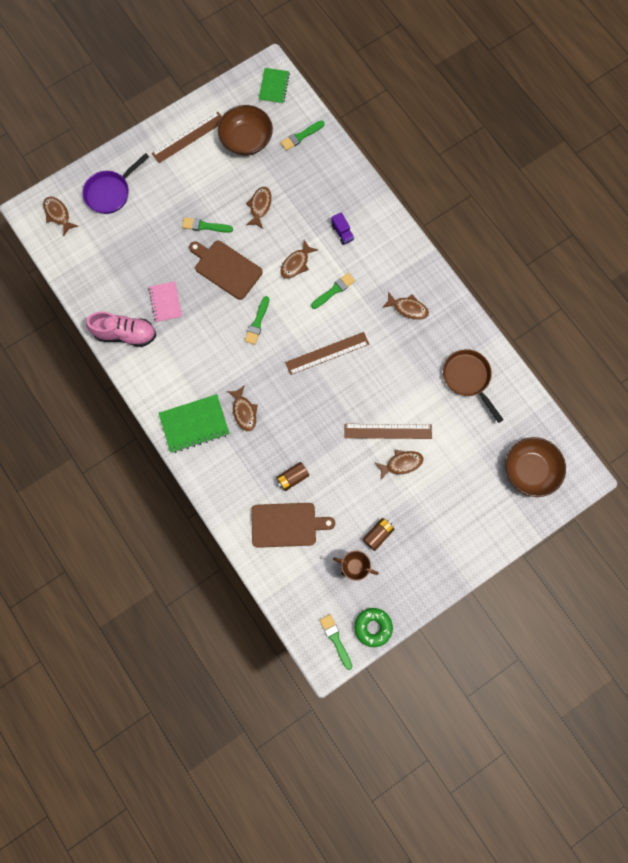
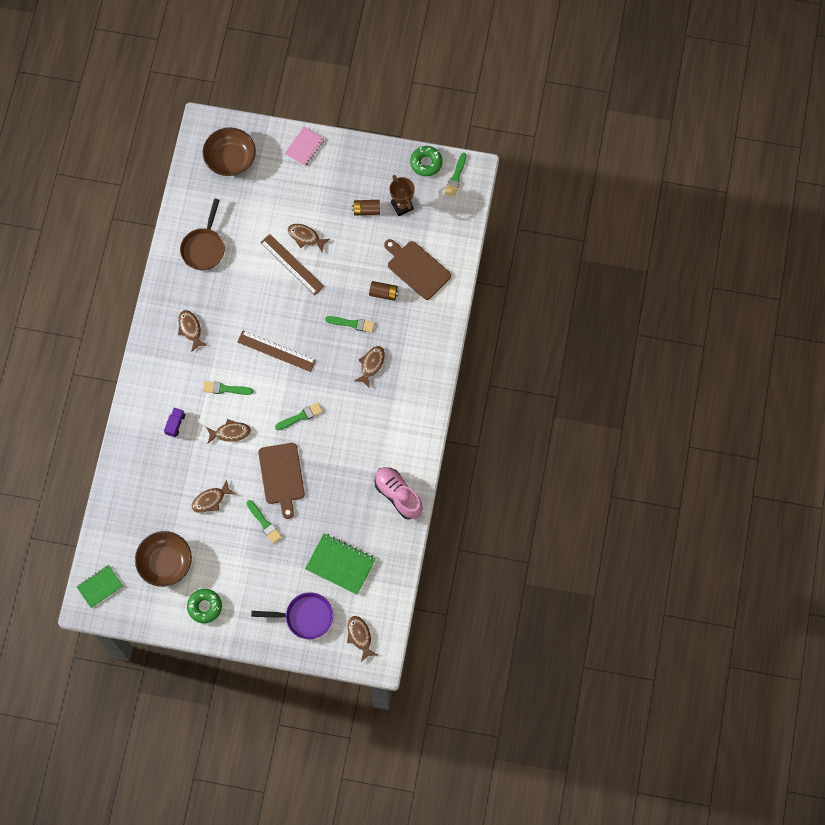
camera: 135 degrees left, 5 degrees down
brown fish [43,197,78,236] -> brown fish turned 150 degrees clockwise [347,616,377,662]
pink notebook [149,281,182,322] -> pink notebook moved to [284,127,325,166]
brown ruler [152,112,222,163] -> green donut [187,589,222,623]
green notebook [159,394,230,453] -> green notebook moved to [305,533,376,595]
green brush [280,120,324,151] -> green brush moved to [325,316,375,332]

